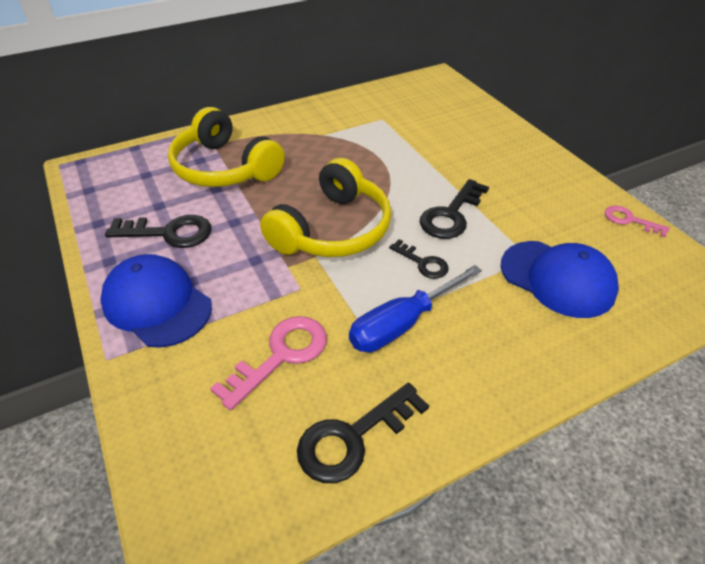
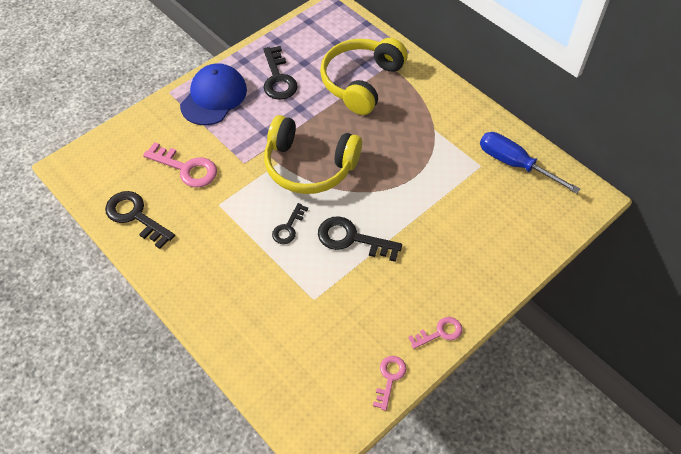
camera: 75 degrees right, 10 degrees up
blue screwdriver [349,265,482,352] -> blue screwdriver moved to [480,132,580,194]
blue cap [501,241,619,318] -> none
none -> pink key [408,317,462,349]

